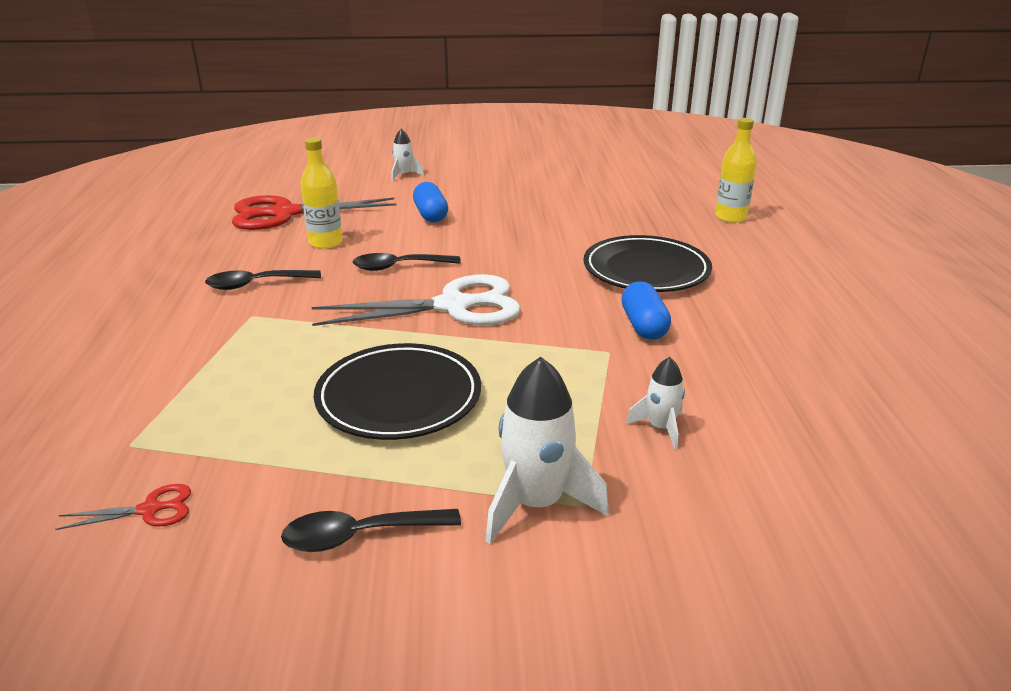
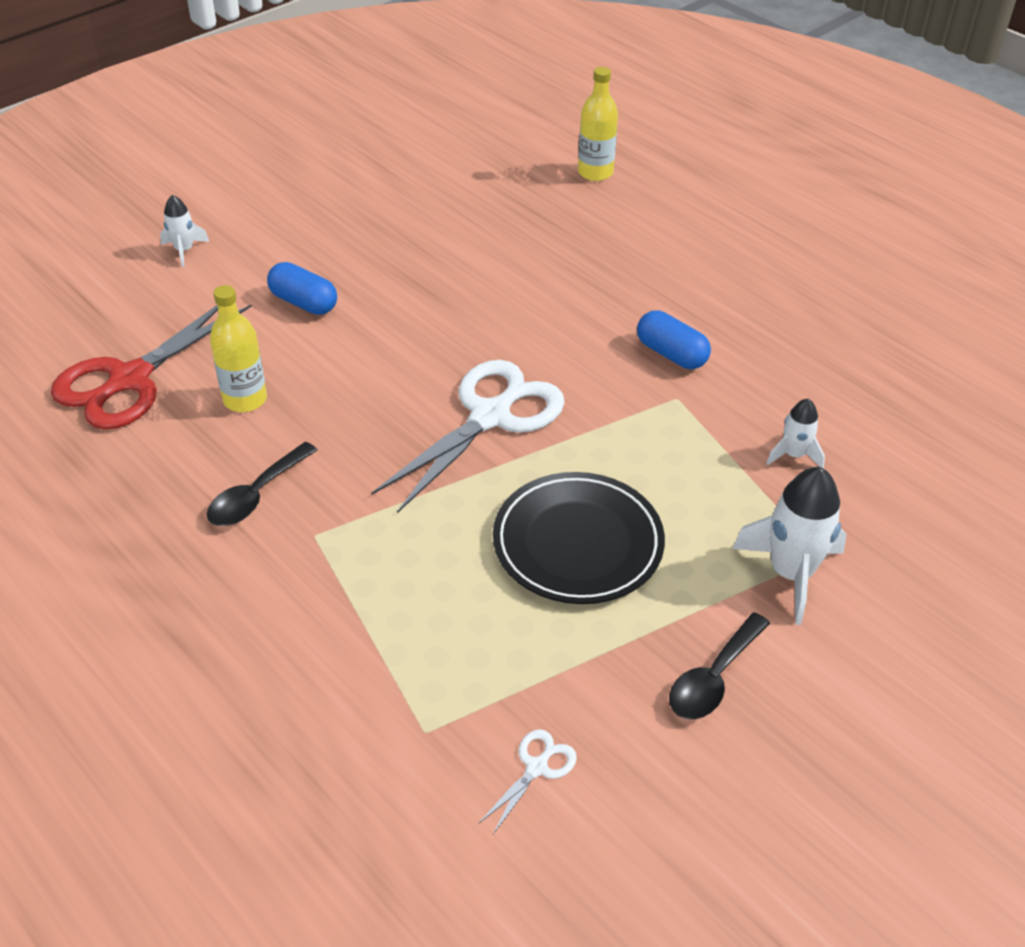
camera: 40 degrees left, 15 degrees up
red scissors [55,484,191,530] -> white scissors [478,729,577,834]
black spoon [353,253,461,271] -> none
black plate [583,235,712,292] -> none

